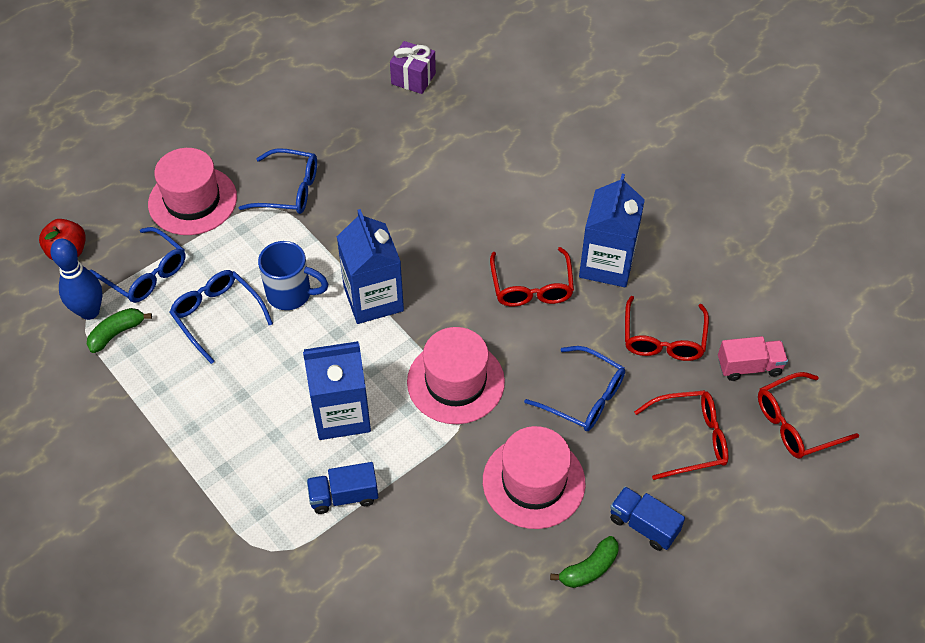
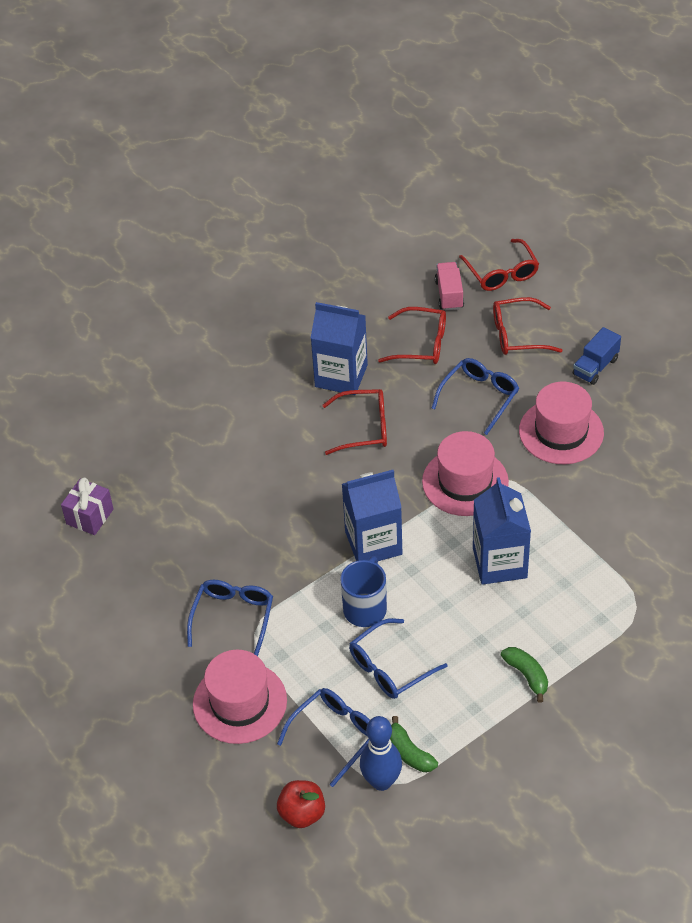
camera: 85 degrees left, 5 degrees down
blue truck [307,462,378,514] -> none
green banana [550,536,619,588] -> green banana moved to [501,647,548,703]
red glasses [634,390,728,480] -> red glasses turned 90 degrees counterclockwise [493,297,563,355]

